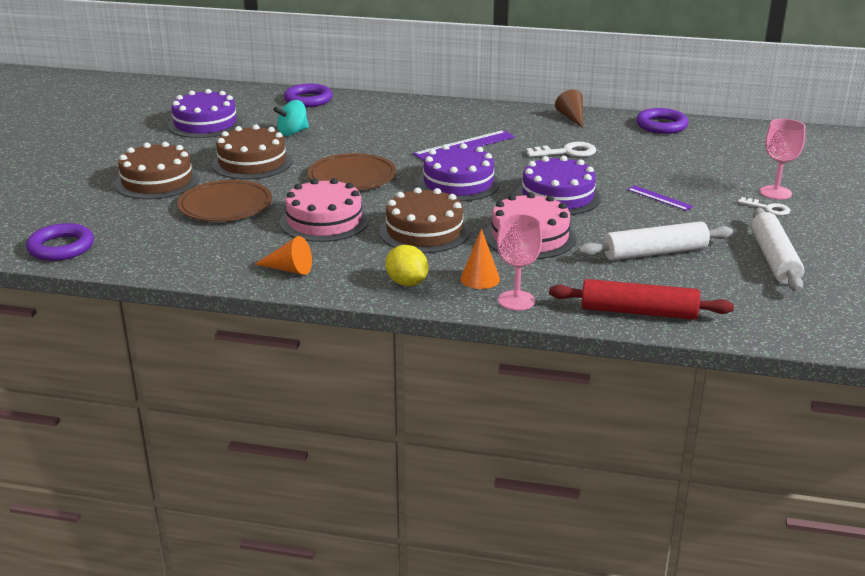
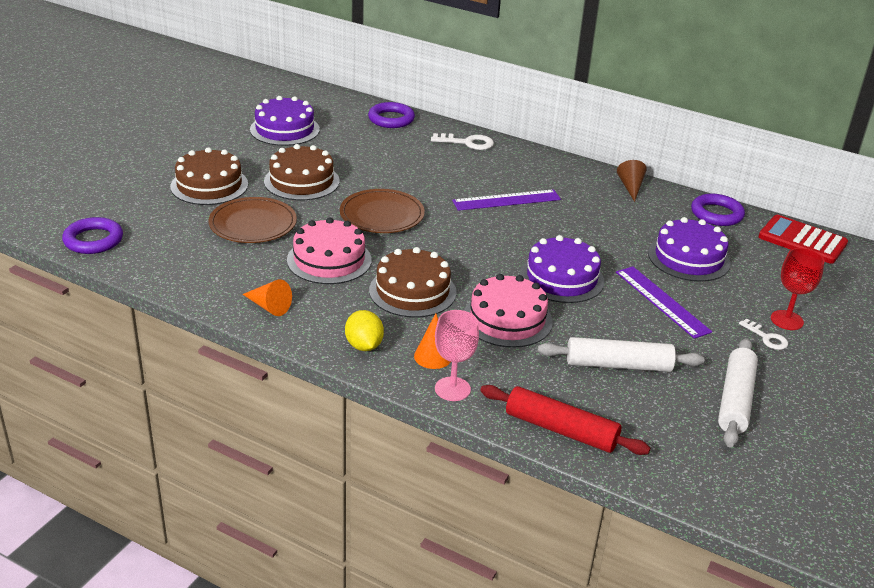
camera: 15 degrees right, 5 degrees up
turquoise spinning top [273,100,309,136] -> none
purple cake [417,143,500,201] -> purple cake moved to [648,217,731,282]
white key [526,142,596,157] -> white key moved to [431,133,494,150]
purple ruler [627,185,694,211] -> purple ruler [616,266,712,339], size x1.75
pink goblet [760,119,805,200] -> red goblet [771,248,825,330]
none -> red calculator [758,215,848,264]

